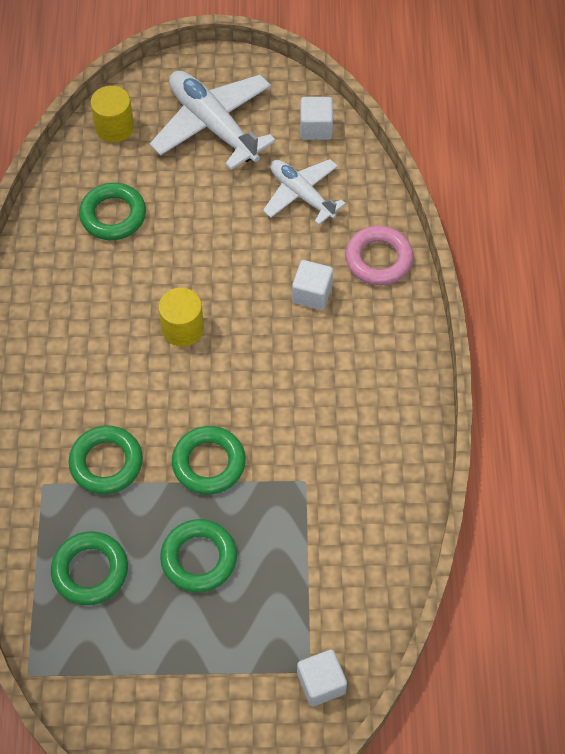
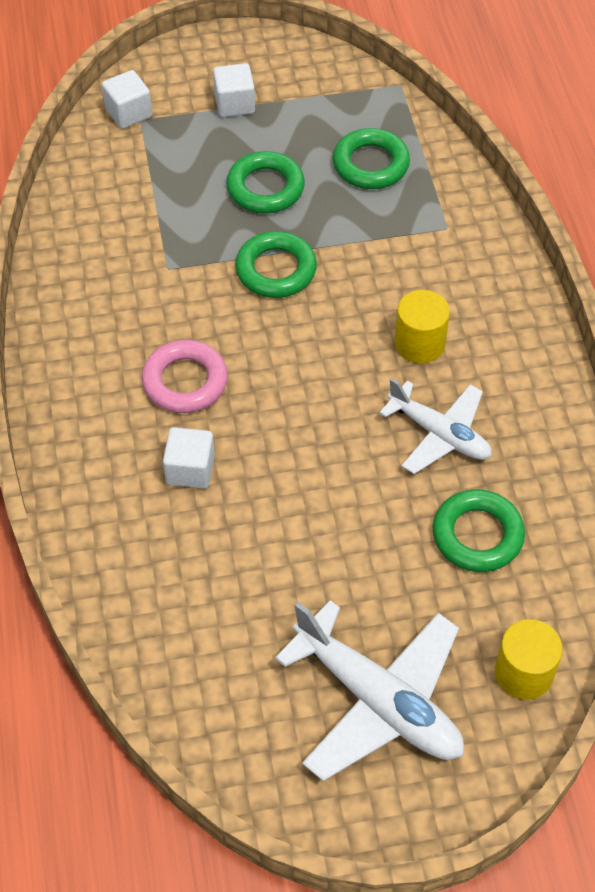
camera: 170 degrees right, 5 degrees down
green ring [68,425,143,494] -> none
yellow cylinder [158,288,204,347] -> yellow cylinder moved to [394,290,450,363]
white plane [263,159,346,225] -> white plane moved to [379,378,491,474]
white cube [300,97,333,140] -> white cube moved to [213,63,255,117]
pink ring [345,226,413,285] -> pink ring moved to [142,340,228,413]

